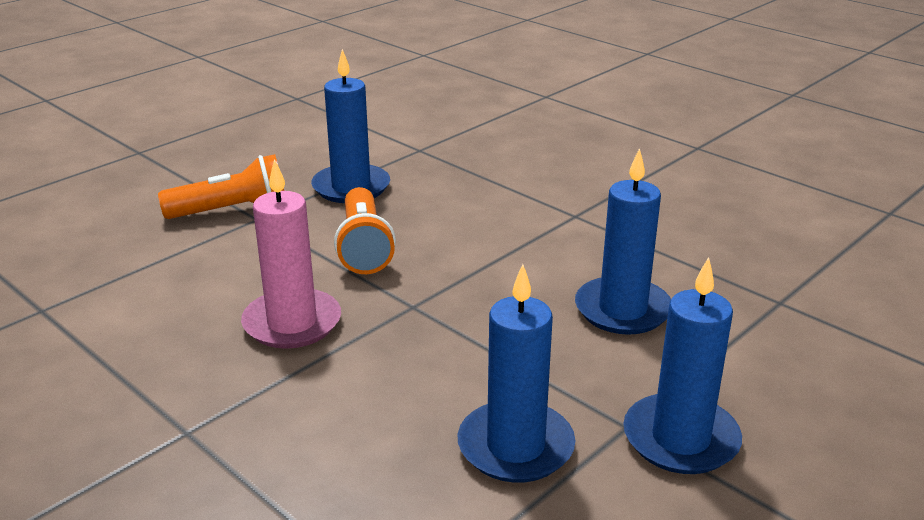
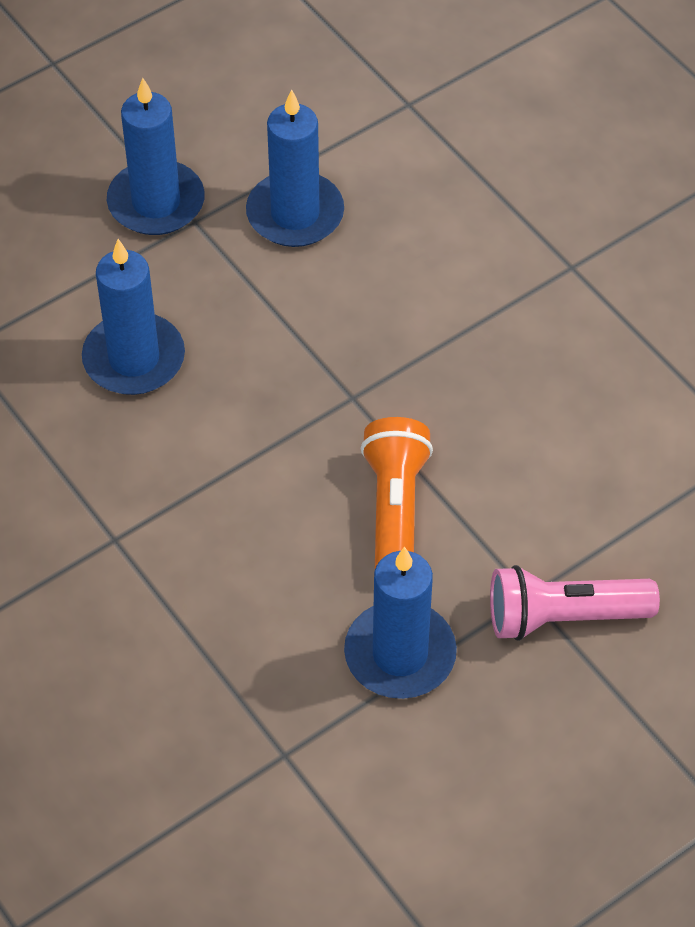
camera: 170 degrees left, 25 degrees up
orange flashlight [158,154,284,219] -> pink flashlight [490,565,660,641]
pink candle [241,159,341,349] -> none

